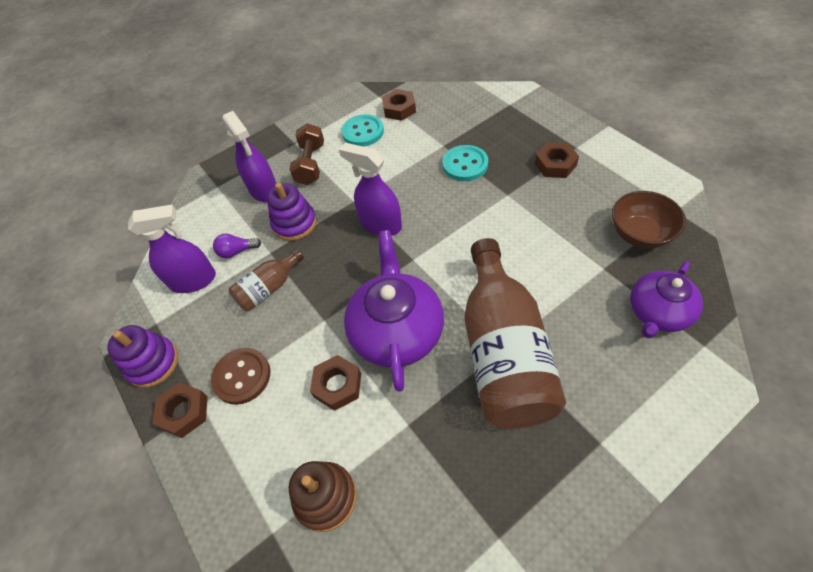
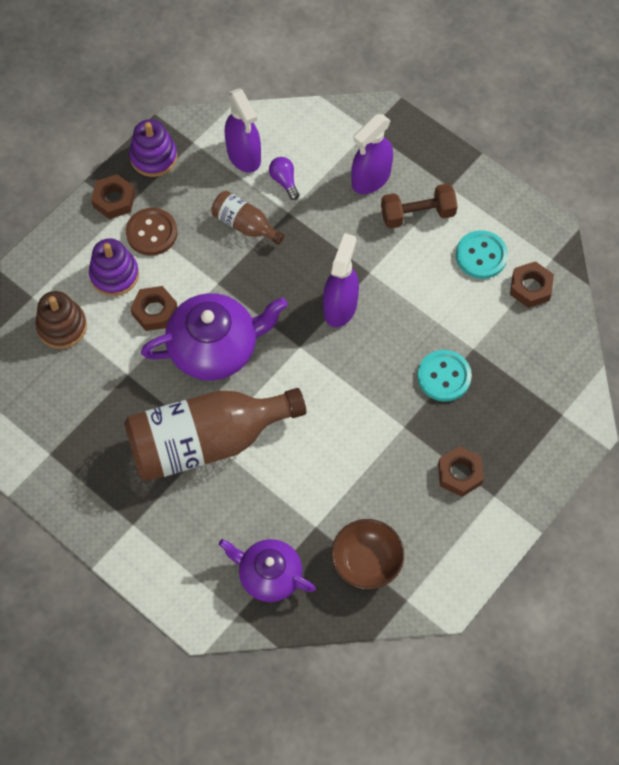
camera: 70 degrees right, 10 degrees up
purple stacking toy [267,183,316,241] -> purple stacking toy moved to [89,238,139,296]

